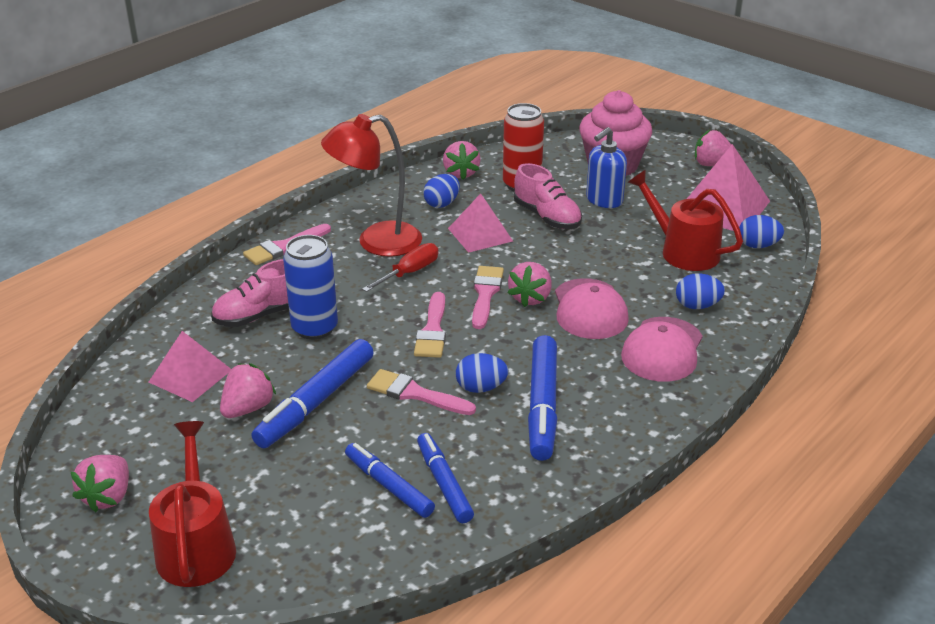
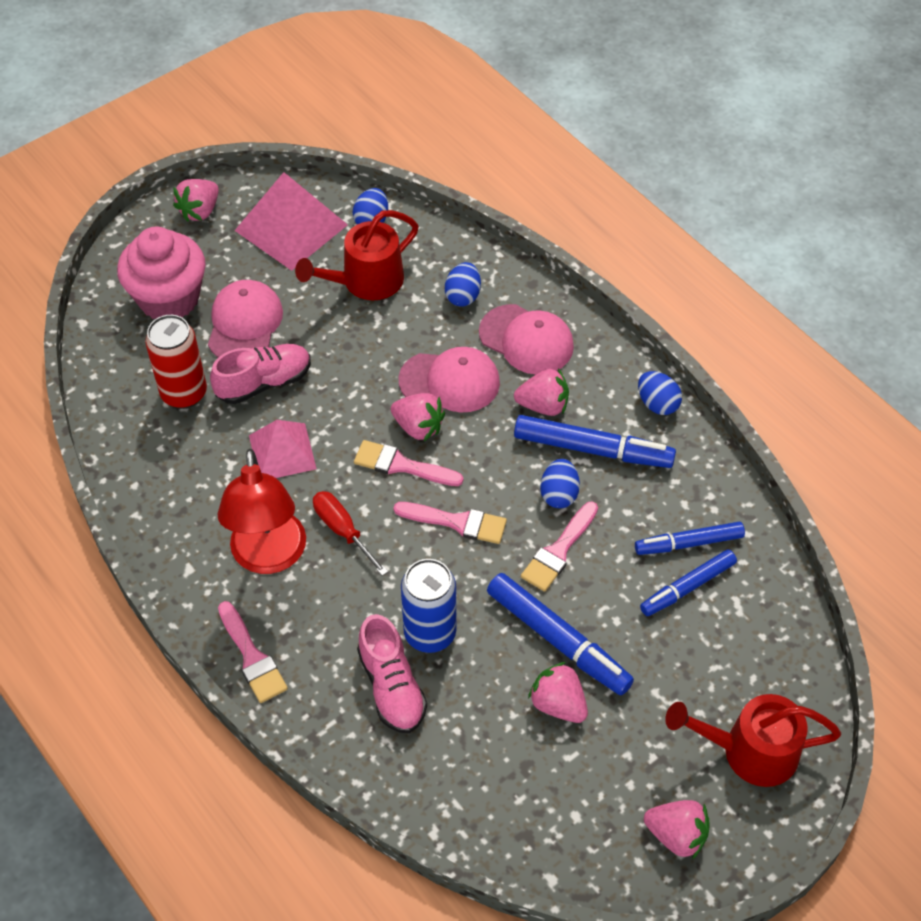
camera: 80 degrees left, 20 degrees up
pink pyramid [149,331,231,402] -> none
blue egg [423,174,460,208] -> blue egg moved to [638,371,682,415]
pink strawberry [443,141,481,180] -> pink strawberry moved to [514,368,569,416]
blue soap dispenser [586,127,627,208] -> pink cap [208,280,283,358]

